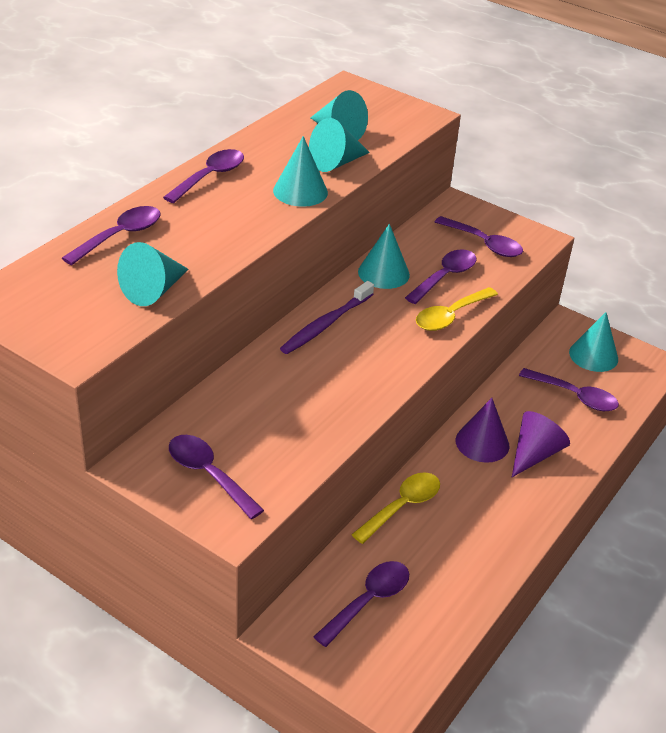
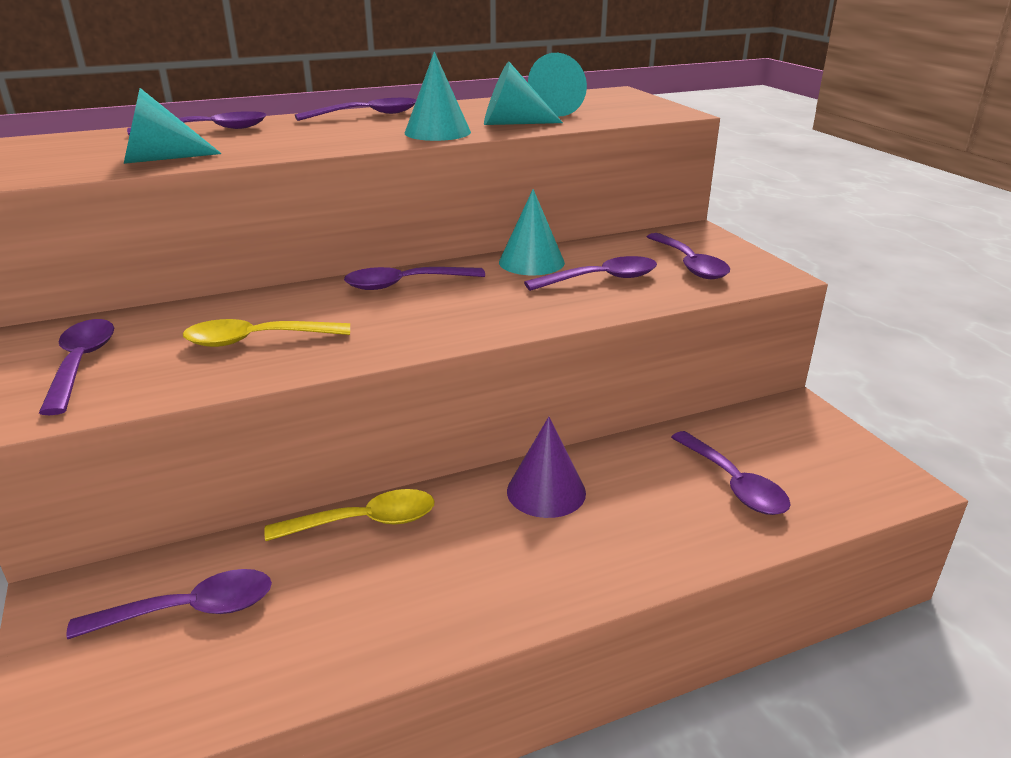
camera: 35 degrees right, 10 degrees down
purple toothbrush [280,281,374,354] -> purple spoon [344,267,485,290]
yellow spoon [416,287,498,331] -> yellow spoon moved to [183,319,350,347]
purple cone [512,411,570,477] -> none
turquoise cone [569,312,618,372] -> none

